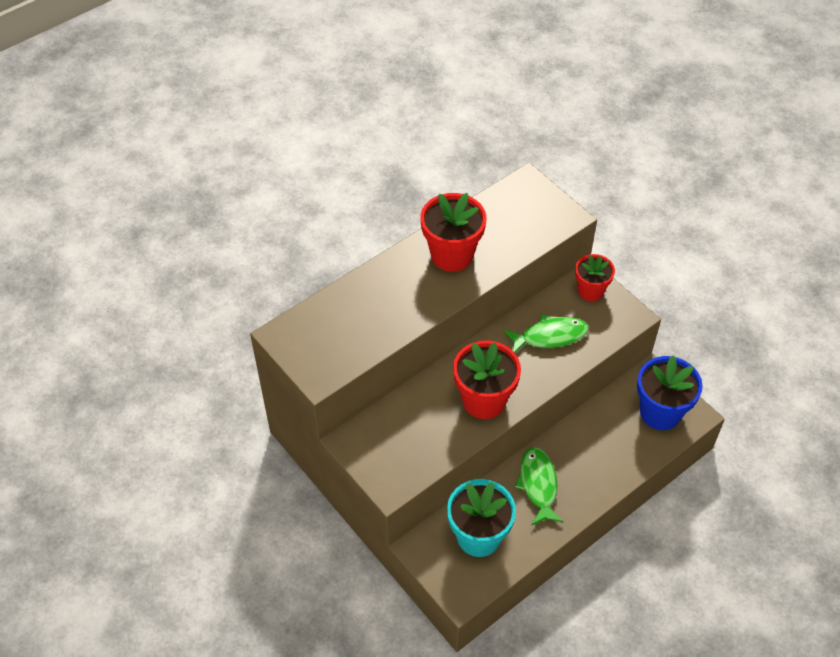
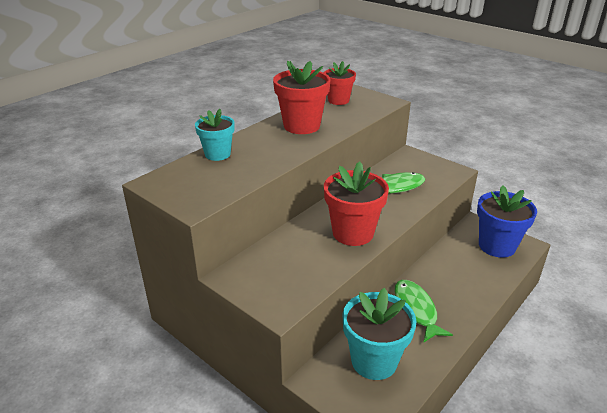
camera: 10 degrees left, 20 degrees down
red flower pot [575,254,615,301] -> red flower pot moved to [324,61,356,105]
none -> turquoise flower pot [195,109,235,161]

